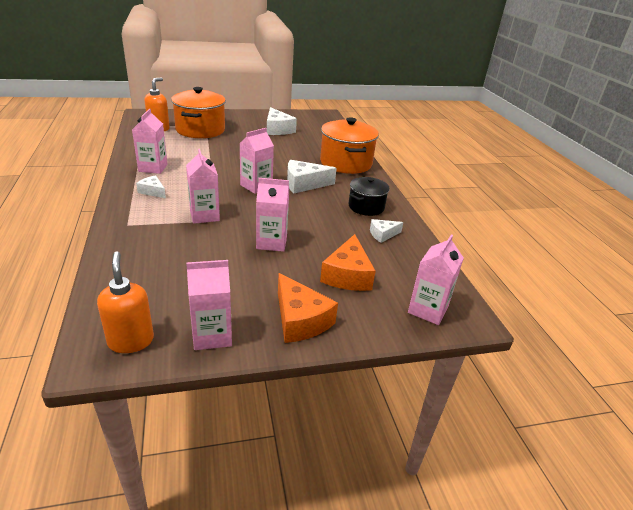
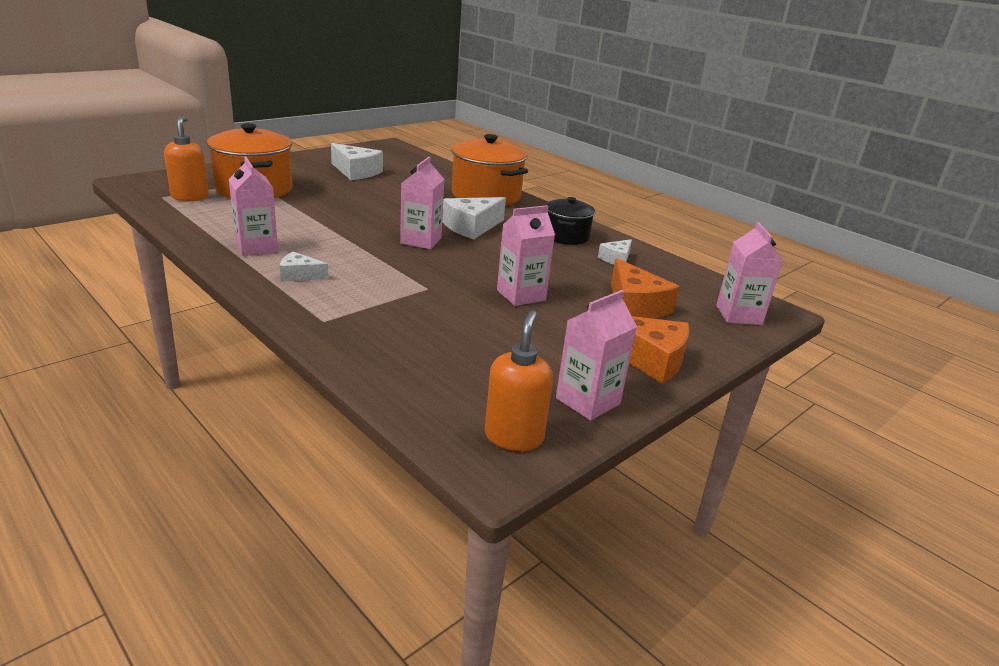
camera: 30 degrees left, 5 degrees down
orange soap dispenser [97,251,154,353] -> orange soap dispenser turned 60 degrees clockwise [485,310,553,451]
pink carton [186,149,220,224] -> none

